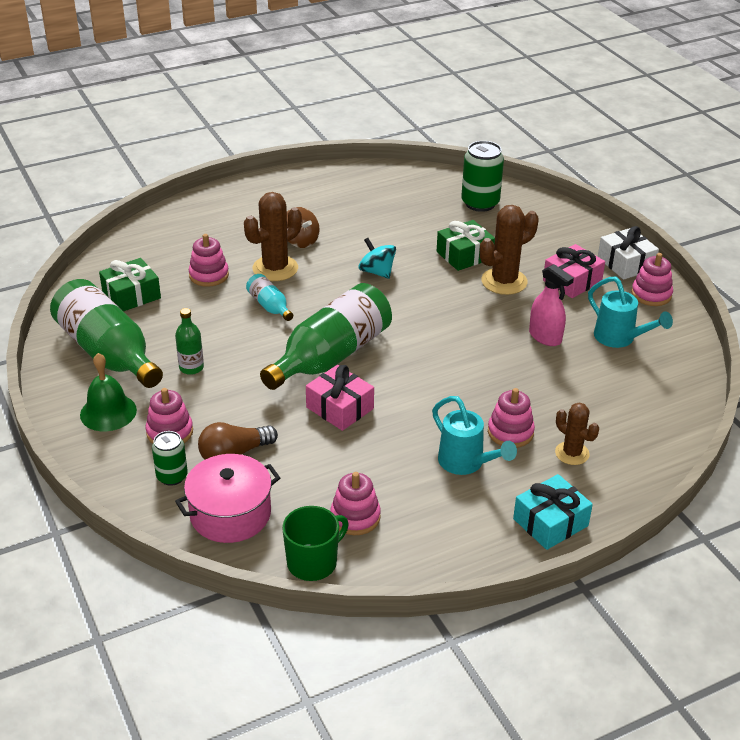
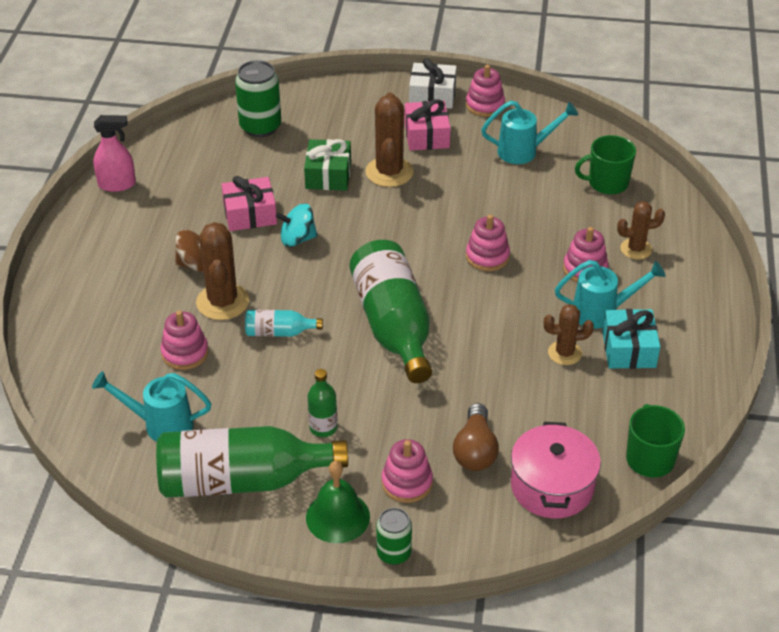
camera: 55 degrees left, 5 degrees up
green gift [99,258,161,312] -> turquoise watering can [92,371,212,442]
green can [152,431,188,486] -> green can moved to [376,508,412,565]
pink gift [306,365,374,431] -> pink gift moved to [221,176,277,231]
pink stacking toy [330,472,381,535] -> pink stacking toy moved to [466,215,510,271]
turquoise gift [513,474,593,550] -> turquoise gift moved to [602,309,660,369]
pink spray bottle [529,264,574,346] -> pink spray bottle moved to [93,115,136,192]
none -> brown cactus [544,304,594,365]
none -> green mug [575,135,636,195]

